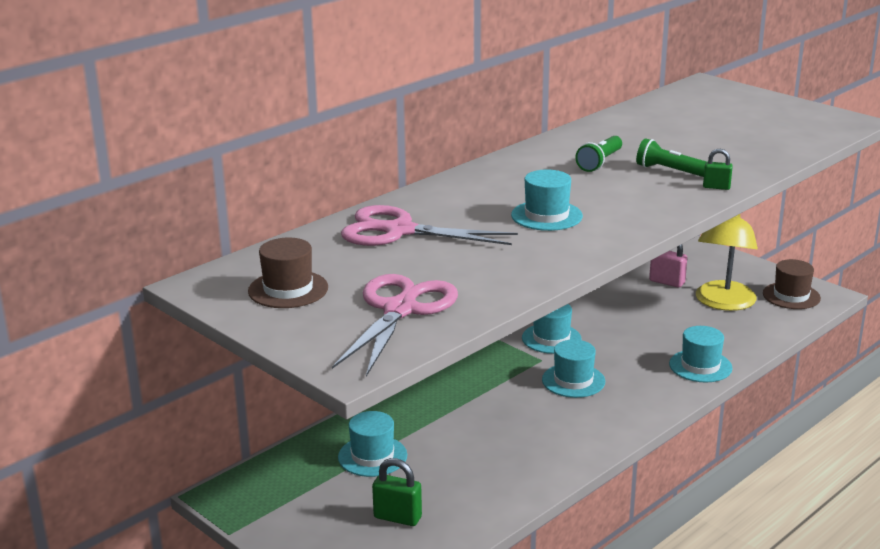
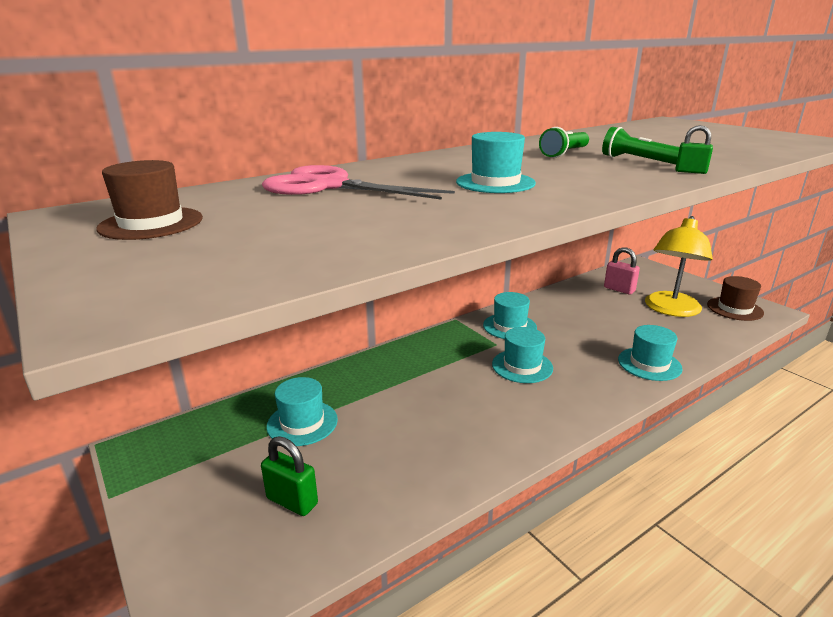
camera: 10 degrees right, 0 degrees up
pink scissors [332,274,458,377] -> none

